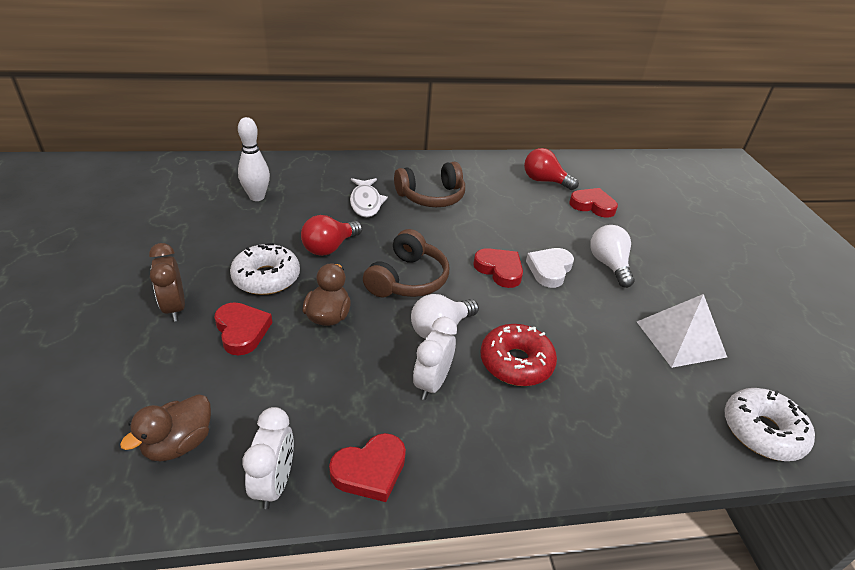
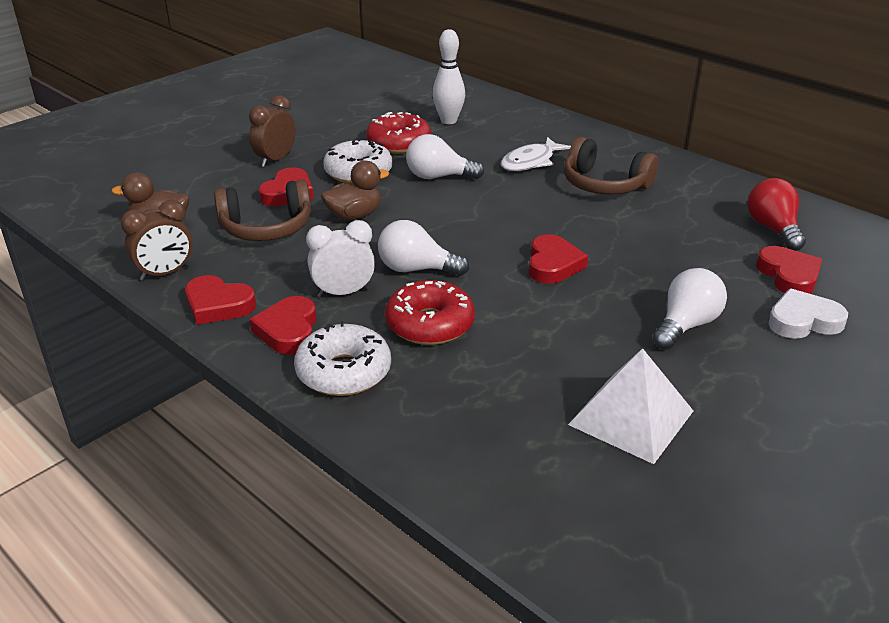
camera: 55 degrees right, 5 degrees down
white clock [242,407,294,509] -> brown clock [121,200,193,281]
red light bulb [301,215,362,256] -> white light bulb [406,134,484,179]
brown headphones [363,229,449,297] -> brown headphones moved to [214,180,311,241]
white heart [526,248,574,288] -> white heart moved to [768,288,848,339]
white donut [724,388,815,461] -> white donut moved to [294,321,391,396]
none -> red heart [250,296,317,355]
none -> red donut [366,112,431,154]

